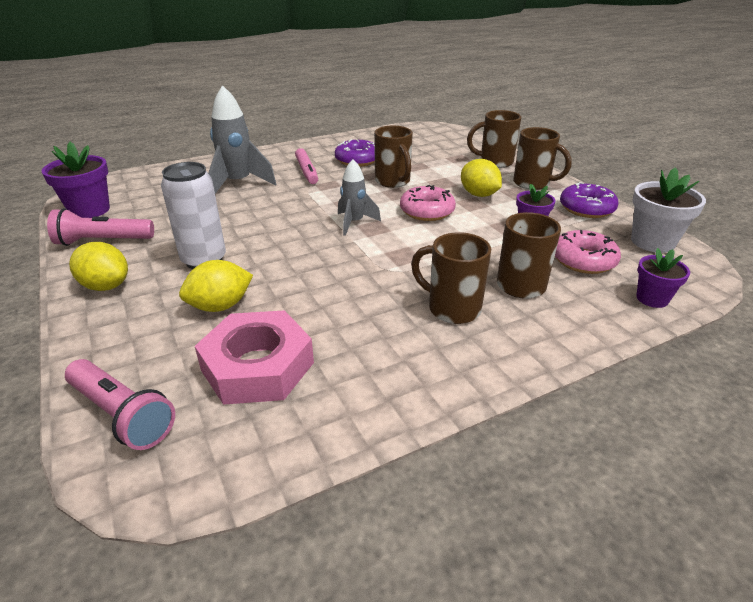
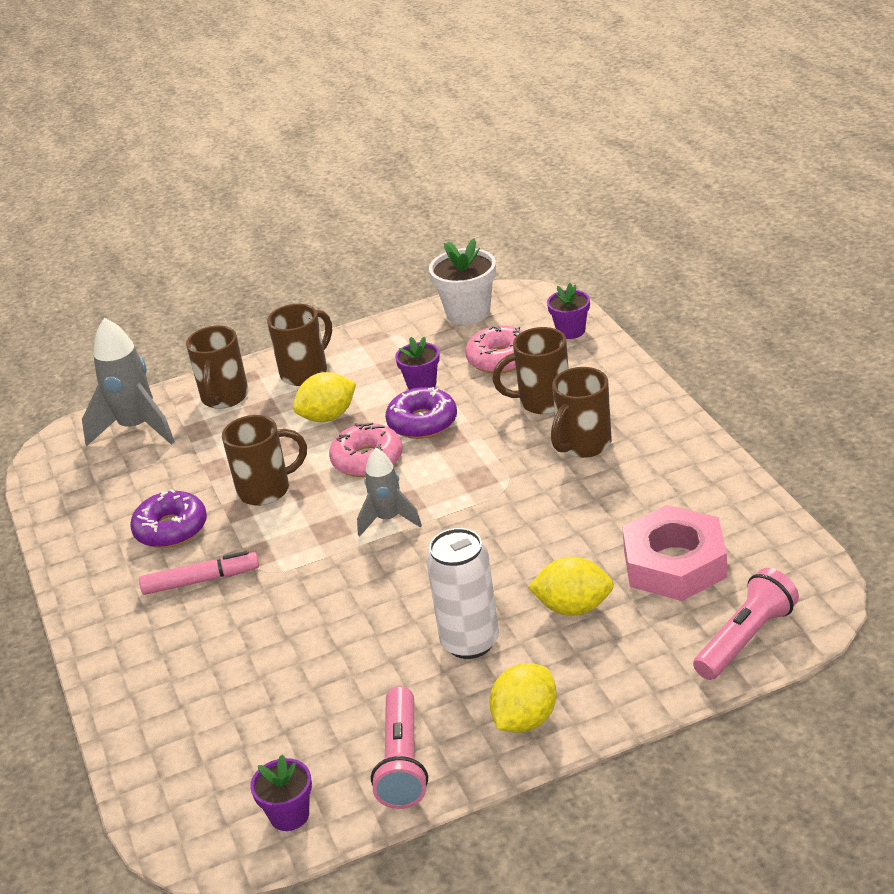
camera: 80 degrees left, 0 degrees up
purple flower pot [42,142,110,218] -> purple flower pot [250,755,312,831], size x0.62
yellow lemon [179,260,253,312] -> yellow lemon turned 60 degrees counterclockwise [528,557,614,616]
grey rocket [208,85,276,194] -> grey rocket moved to [82,318,175,446]
purple donut [560,182,619,218] -> purple donut moved to [385,387,457,439]

